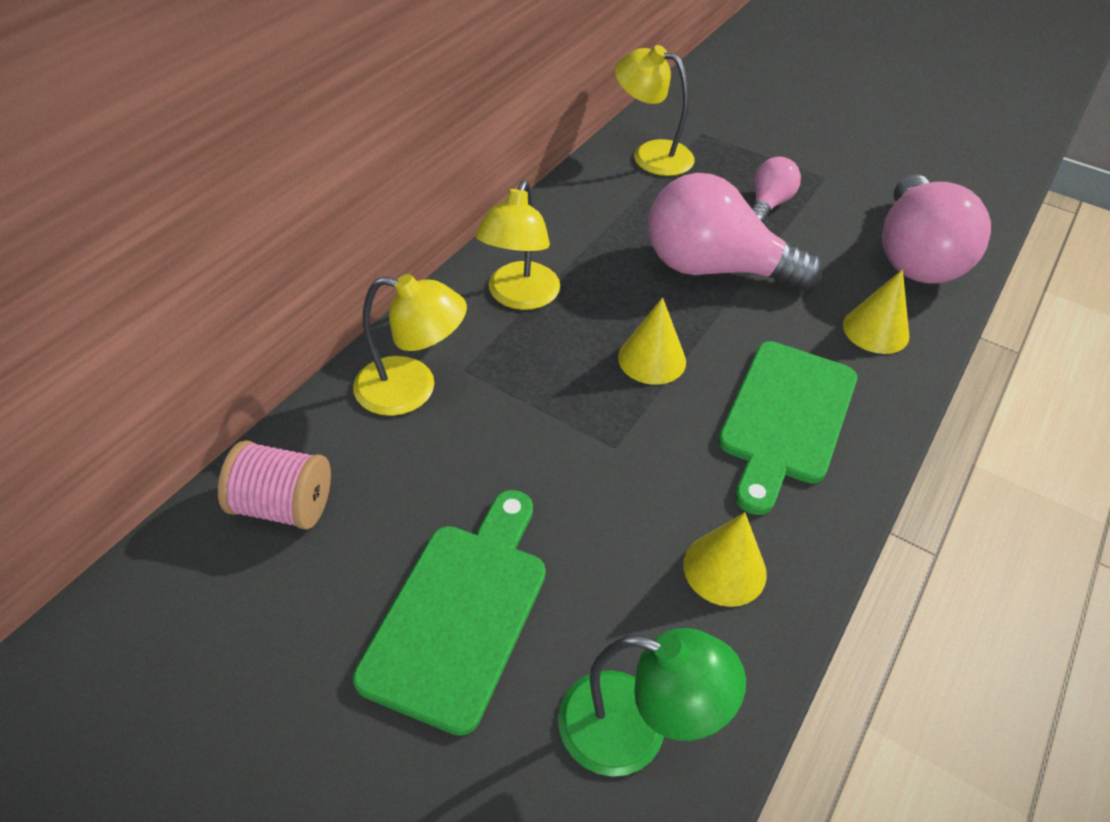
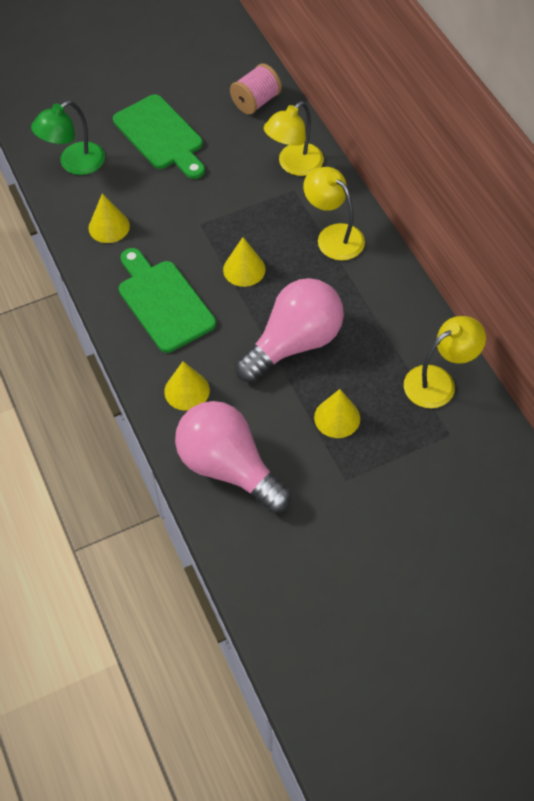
camera: 125 degrees right, 10 degrees up
pink light bulb [752,157,801,223] -> yellow cone [314,389,360,438]

